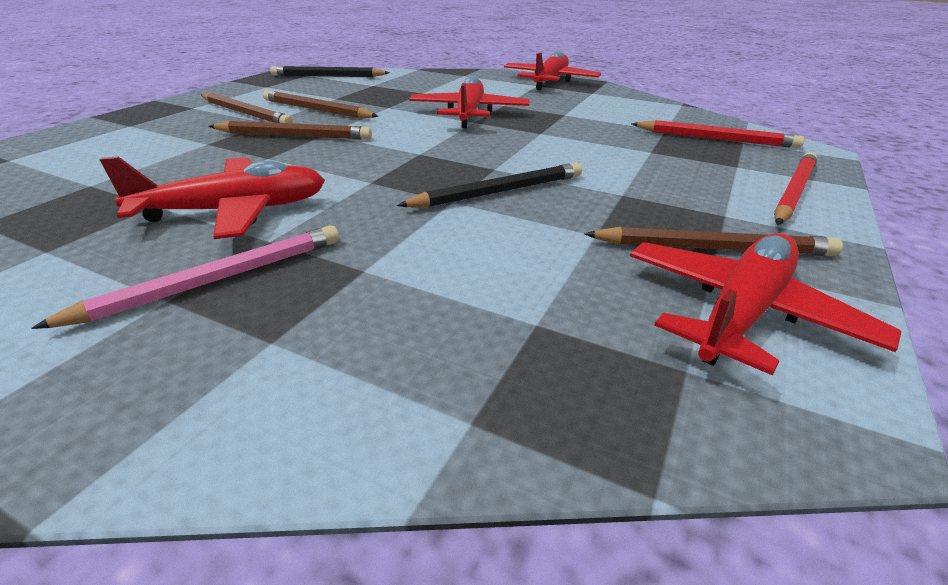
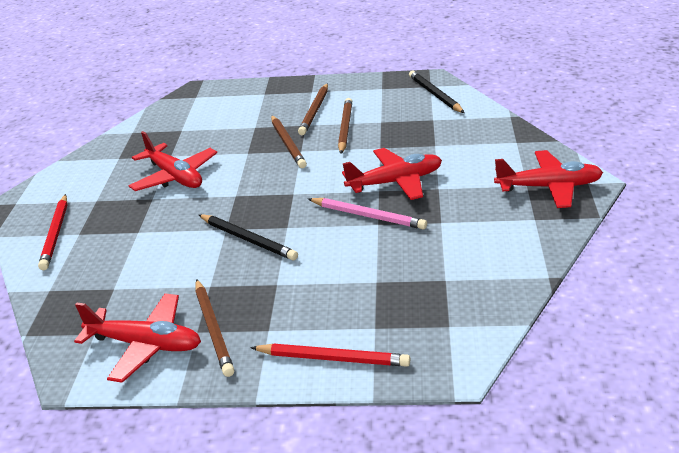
camera: 70 degrees right, 0 degrees up
pink pencil [31,225,339,329] -> pink pencil moved to [308,198,427,230]
red pencil [631,120,804,148] -> red pencil moved to [38,194,67,270]

